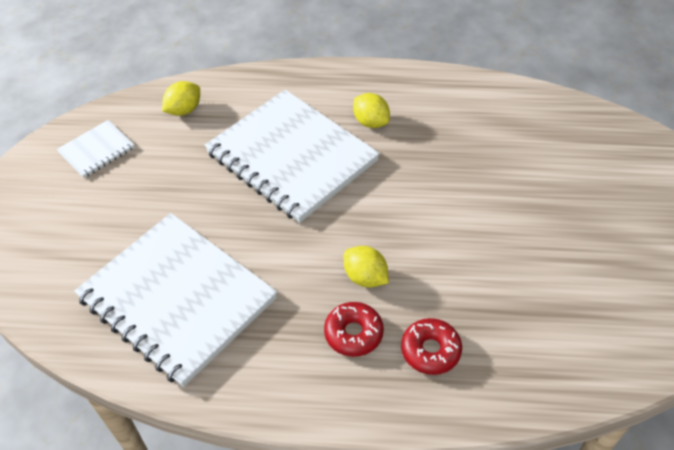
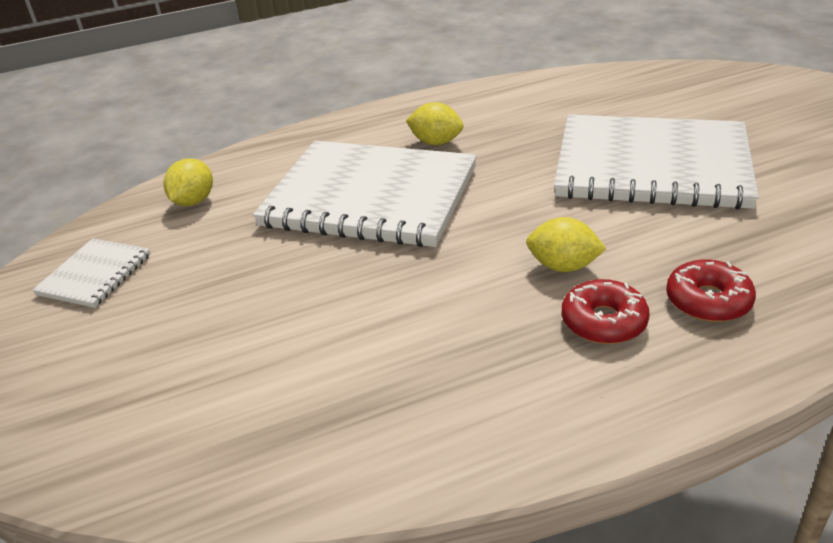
camera: 25 degrees left, 15 degrees down
white notebook [74,213,277,387] -> white notebook moved to [554,115,759,209]

